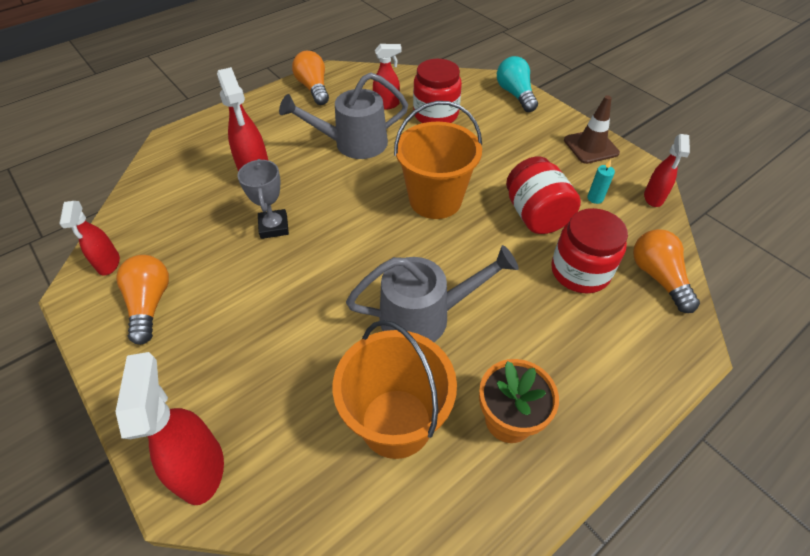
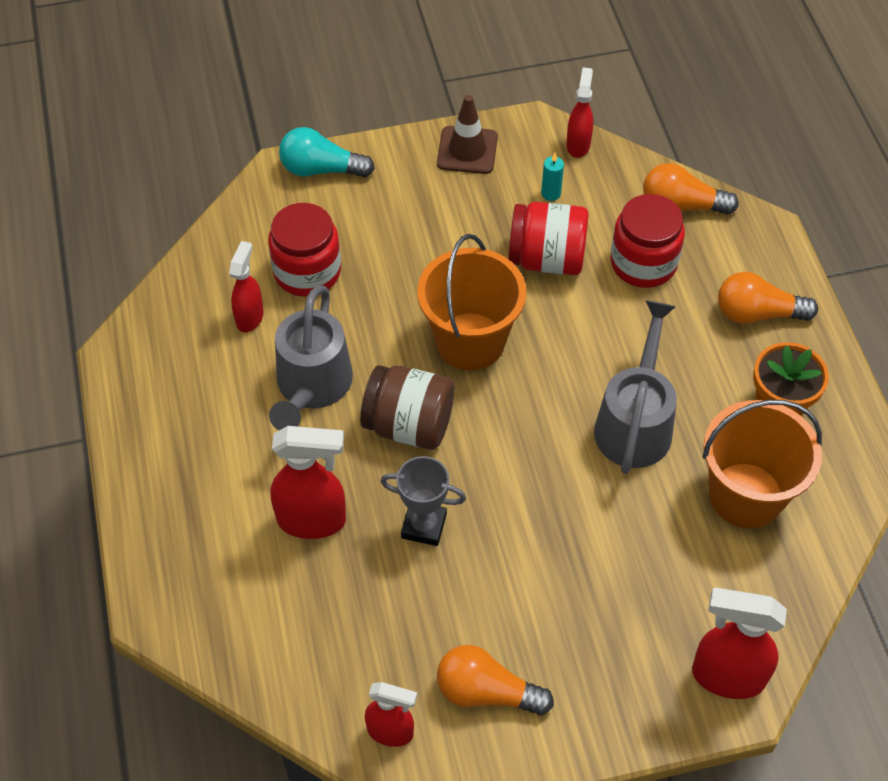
camera: 65 degrees left, 5 degrees up
orange light bulb [292,51,329,105] -> orange light bulb moved to [718,272,818,324]
red spray bottle [644,134,690,207] -> red spray bottle turned 120 degrees counterclockwise [566,67,593,158]
none -> brown jar [360,365,454,450]

